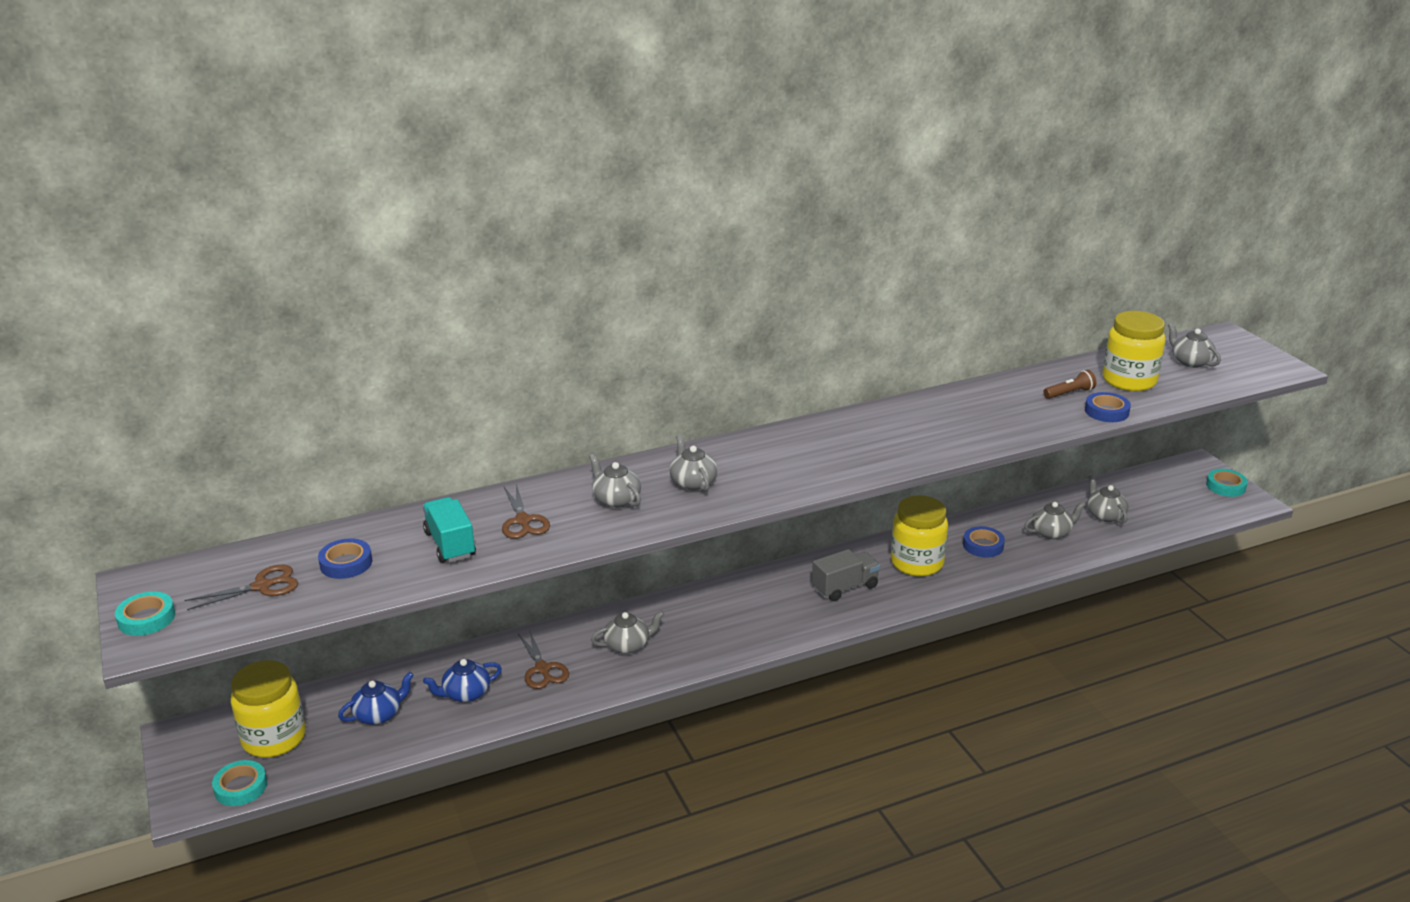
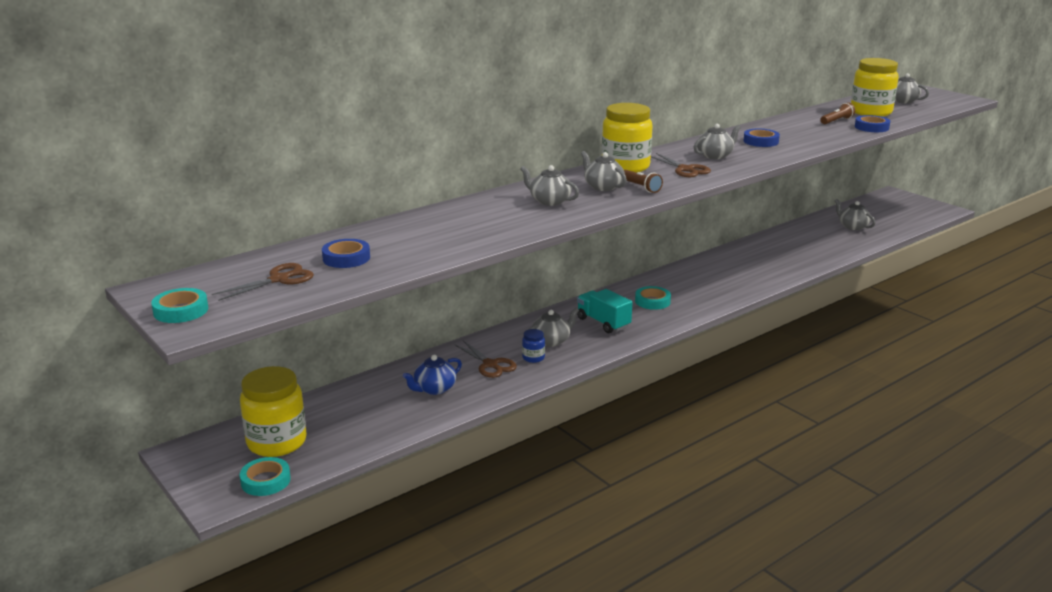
camera: 15 degrees left, 5 degrees down
blue teapot [338,672,414,725] -> none
turquoise truck [423,497,476,563] -> turquoise truck moved to [577,289,632,333]
brown scissors [502,484,550,539] -> brown scissors moved to [651,153,711,177]
grey truck [812,549,880,601] -> none
yellow jar [891,495,948,576] -> yellow jar moved to [602,103,653,173]
blue tape [963,526,1005,557] -> blue tape moved to [743,129,780,147]
grey teapot [1024,501,1086,539] -> grey teapot moved to [694,123,741,159]
turquoise tape [1206,469,1248,497] -> turquoise tape moved to [635,286,671,310]
none -> blue jar [522,329,545,363]
none -> brown flashlight [624,170,663,193]

